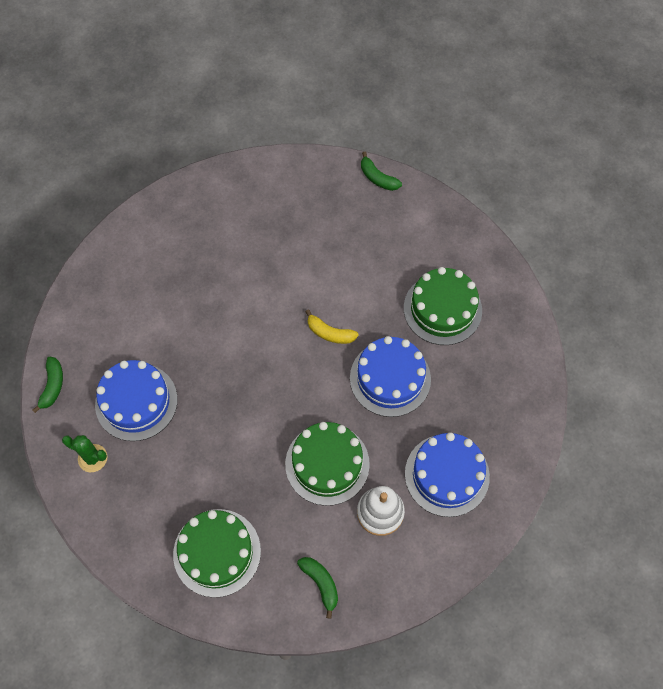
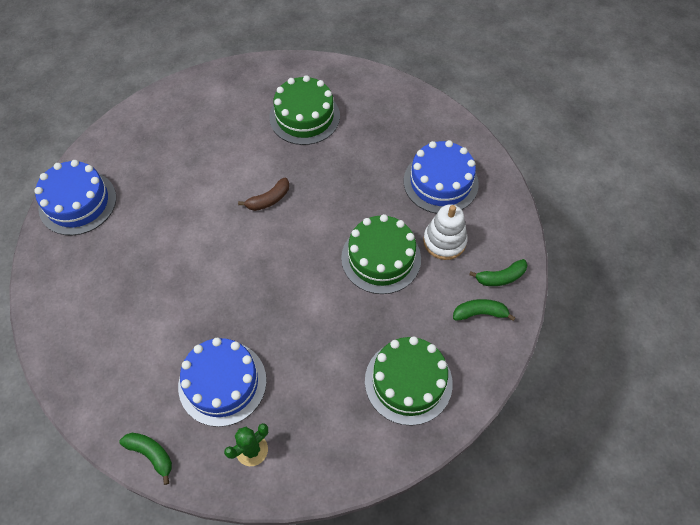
camera: 60 degrees left, 5 degrees down
yellow banana [305,309,359,344] -> brown banana [238,178,289,211]
blue cake [350,336,431,417] -> blue cake moved to [34,160,116,235]
green banana [361,152,402,191] -> green banana moved to [469,259,527,286]

